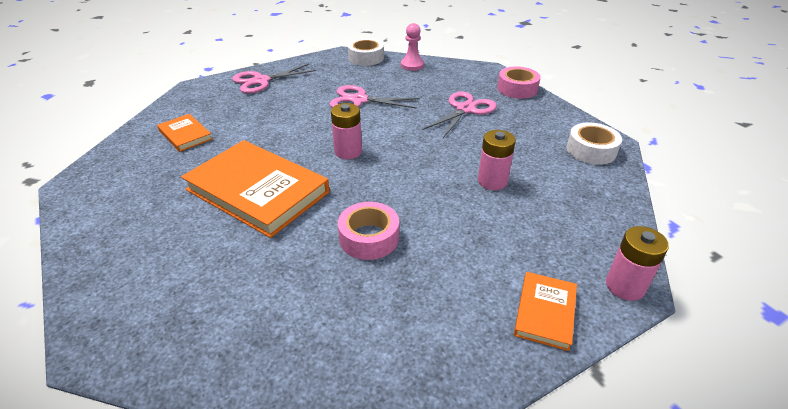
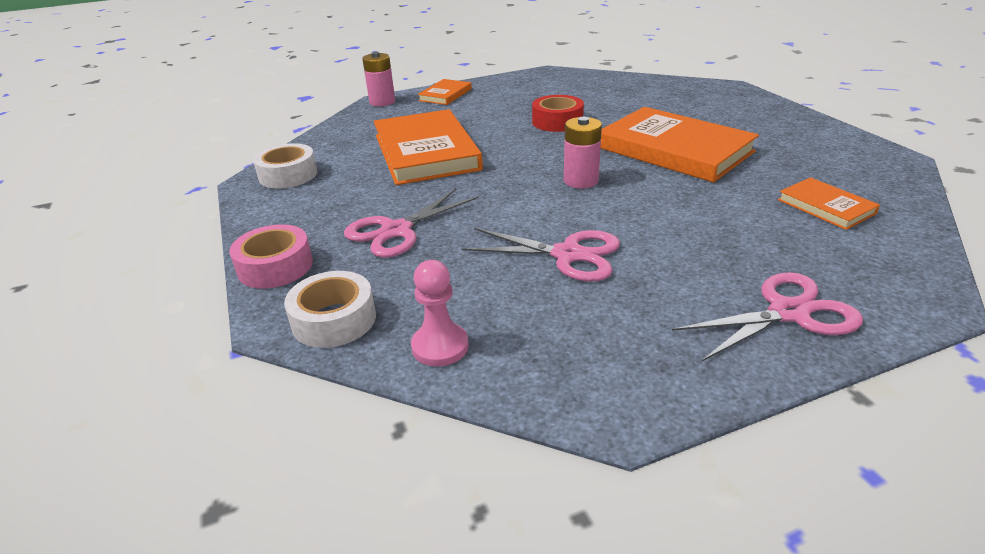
camera: 170 degrees left, 5 degrees down
pink tape [338,202,399,260] -> red tape [532,95,584,132]
white tape [348,38,384,66] -> white tape moved to [284,271,376,348]
pink battery [478,130,516,190] -> orange book [374,109,483,185]

